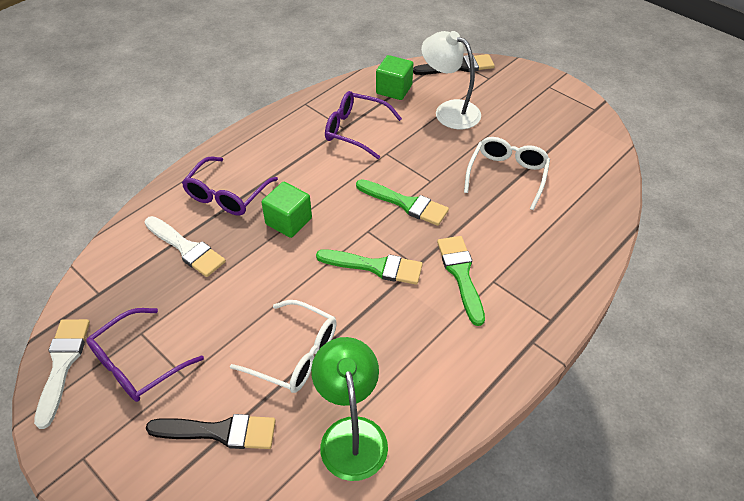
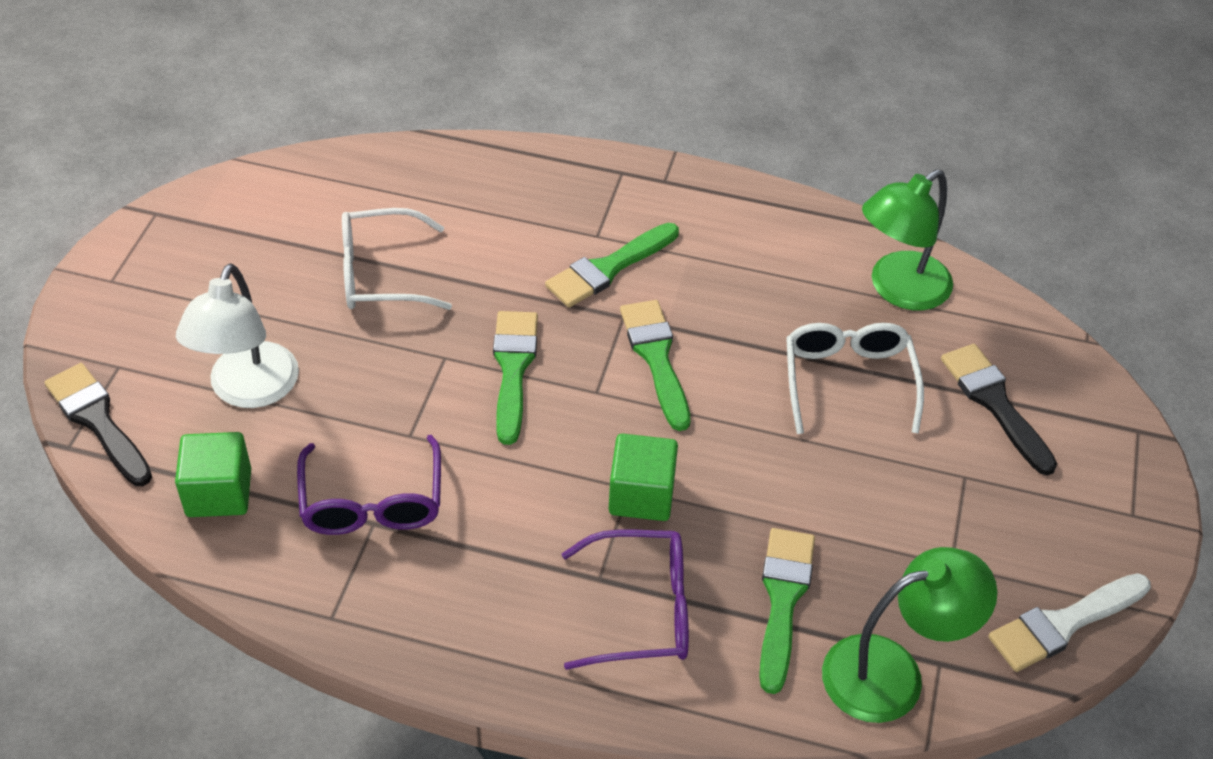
camera: 120 degrees left, 0 degrees up
purple glasses [86,308,204,402] -> none
white brush [145,216,226,277] -> green brush [759,528,815,694]
none -> green lamp [822,547,998,723]

